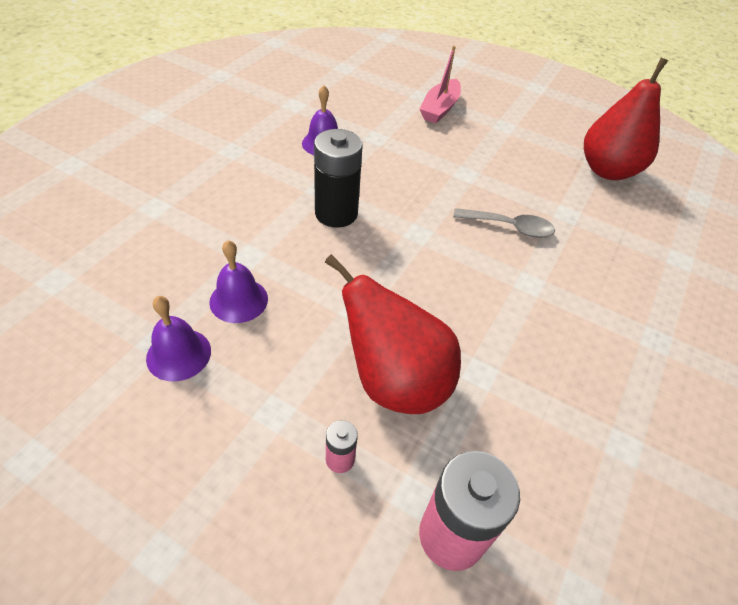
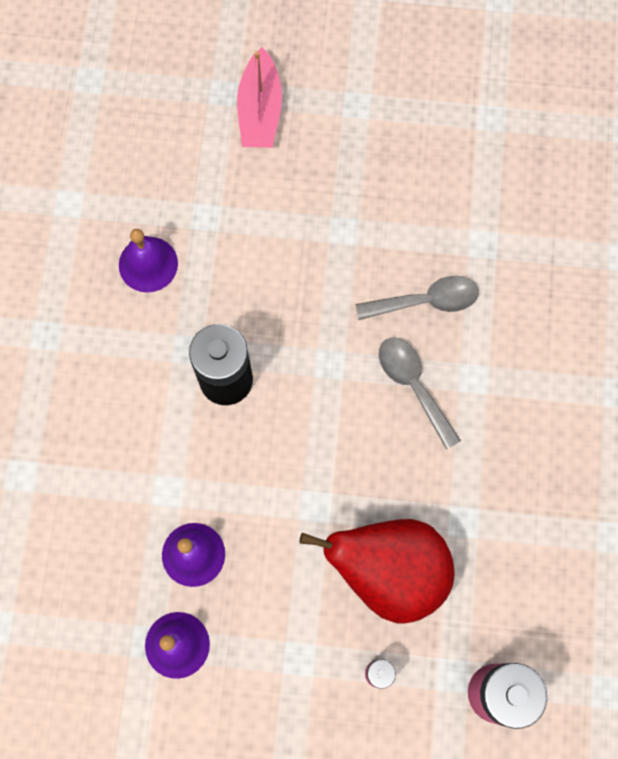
camera: 20 degrees left, 25 degrees up
red pear [584,58,668,180] -> none
none -> grey spoon [379,338,461,450]

